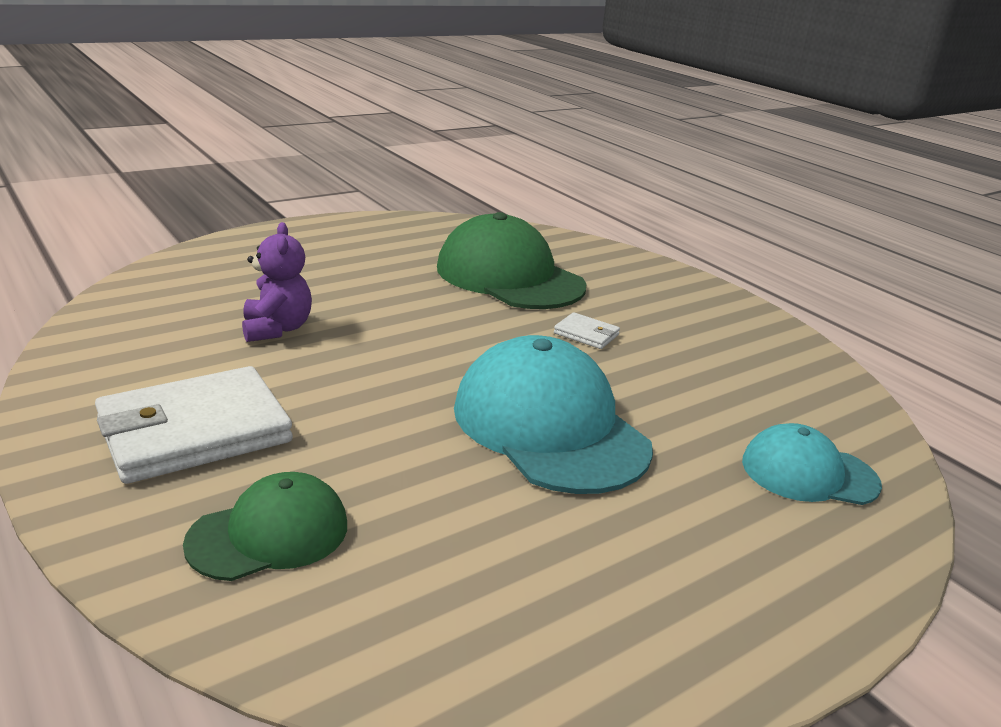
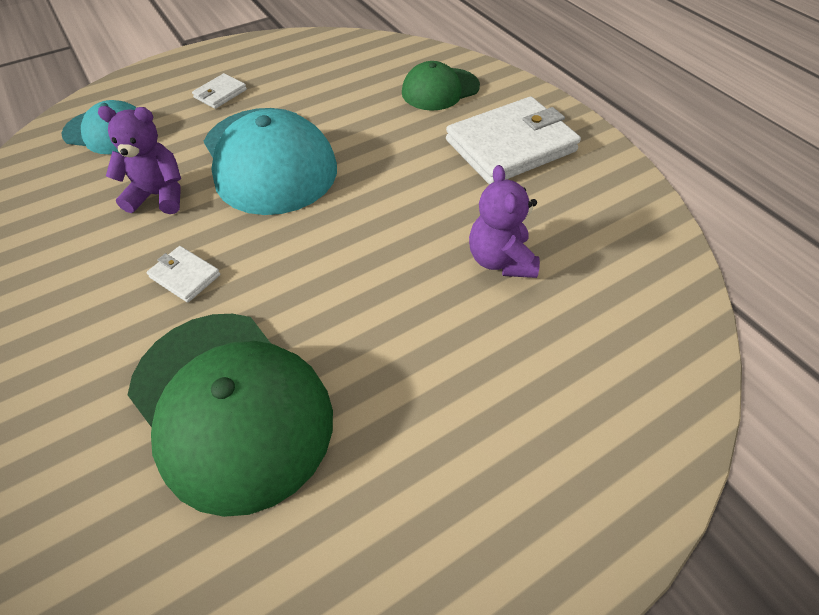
camera: 175 degrees left, 25 degrees up
none -> purple teddy bear [98,106,181,214]
none -> white wallet [192,73,247,109]

